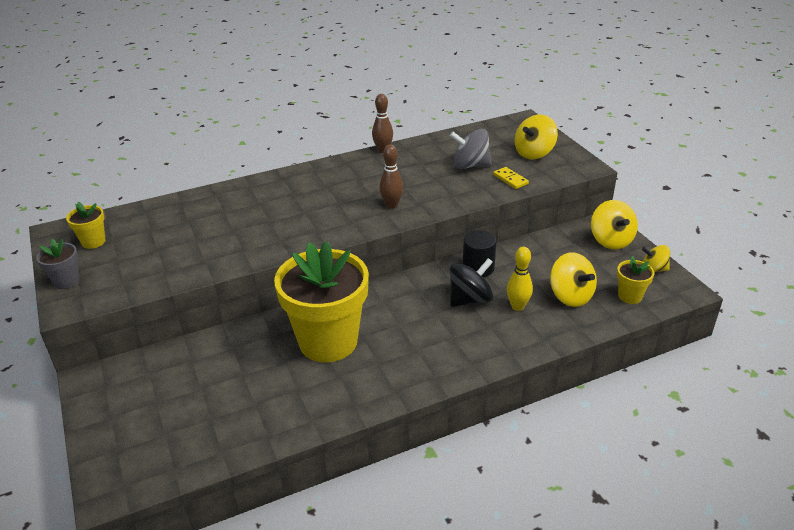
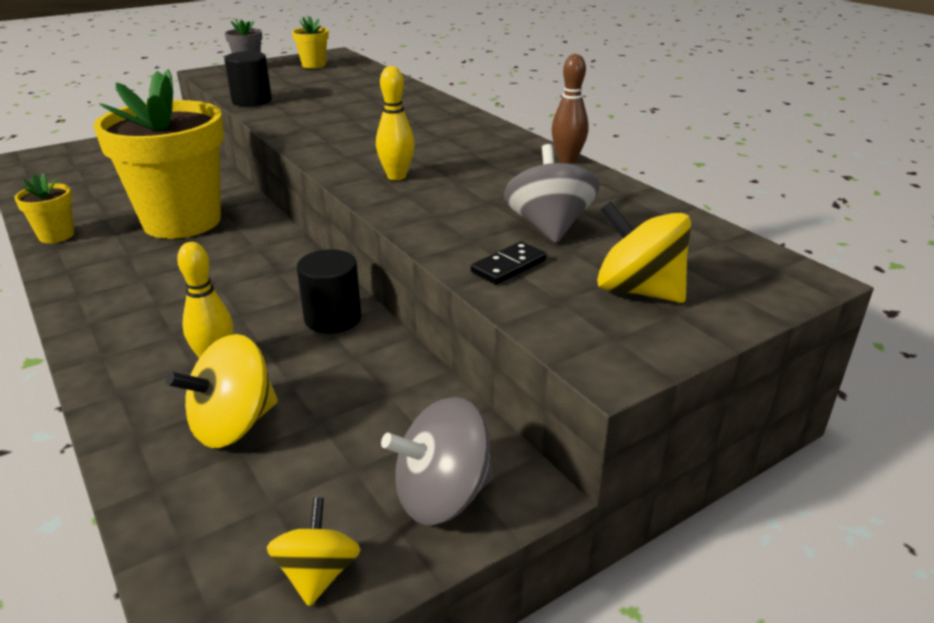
camera: 80 degrees right, 5 degrees down
brown bowling pin [379,144,403,209] -> yellow bowling pin [376,66,415,180]
black spinning top [449,258,493,307] -> none
yellow domino [493,167,529,189] -> black domino [471,241,547,284]
yellow spinning top [591,200,638,249] -> grey spinning top [381,397,494,525]
yellow flower pot [617,256,654,304] -> yellow flower pot moved to [14,173,74,243]
none -> black cylinder [224,51,272,107]

